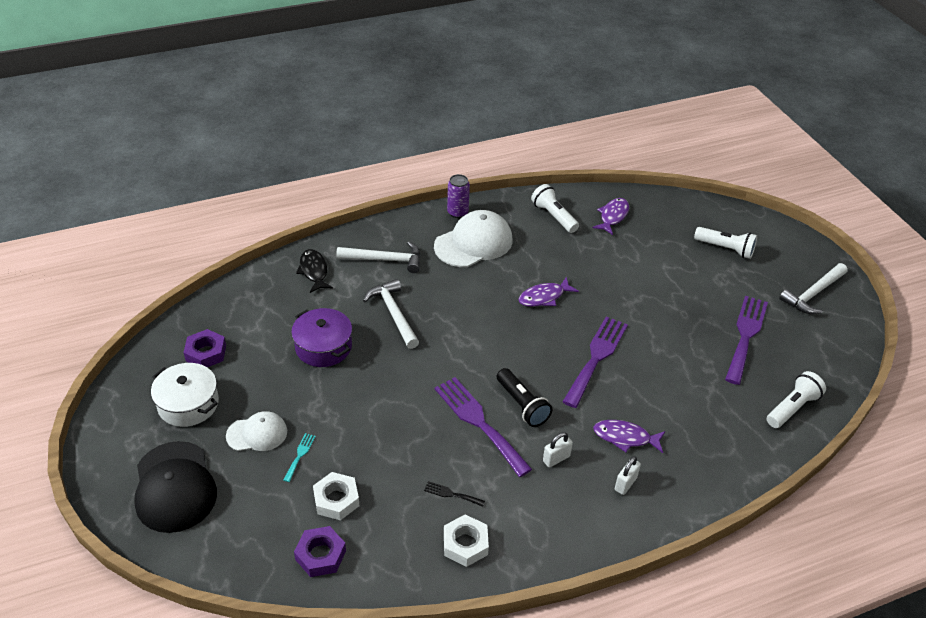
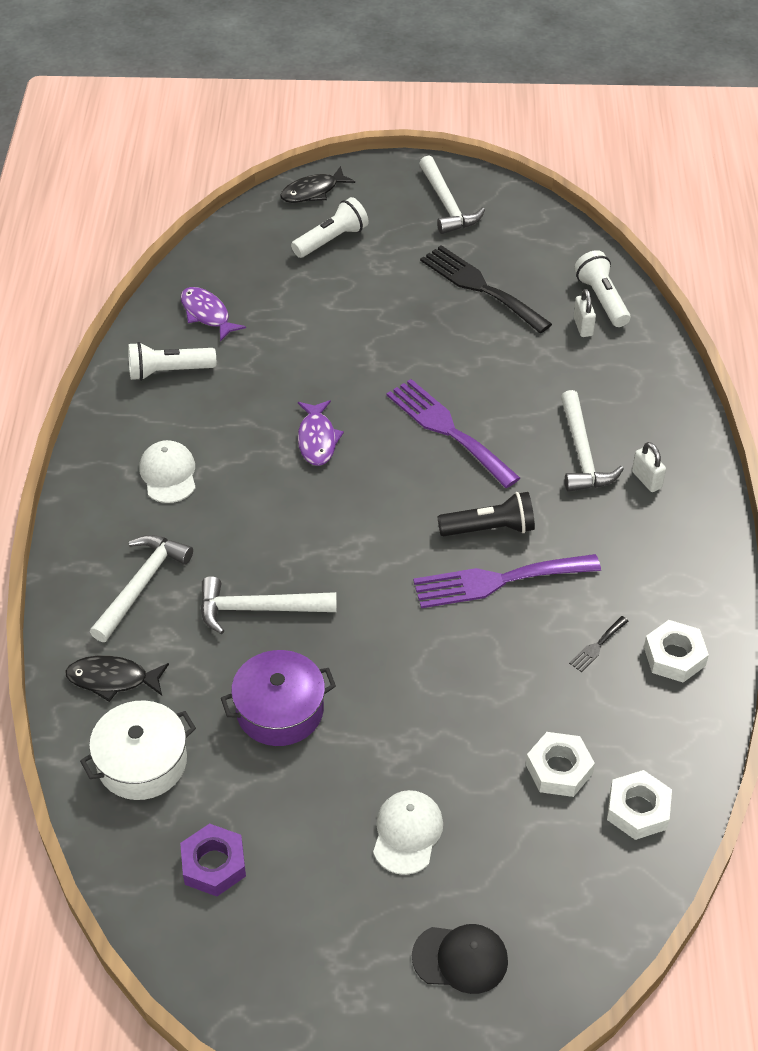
camera: 65 degrees left, 5 degrees up
black cap [134,441,217,533] -> black cap [412,924,508,994], size x0.59
white pot [151,363,219,427] -> white pot moved to [80,701,196,800]
turquoise fork [284,433,316,482] -> none
purple nut [294,526,346,577] -> white nut [607,770,672,840]
white cap [434,210,513,267] -> white cap [139,440,196,503], size x0.59
purple can [447,174,470,218] -> none
white padlock [543,432,573,468] -> white padlock moved to [573,289,596,337]
purple fish [593,420,665,453] -> white hammer [561,390,624,492]
purple fork [725,296,768,385] -> black fork [420,245,552,333]
none -> black fish [280,166,355,203]

